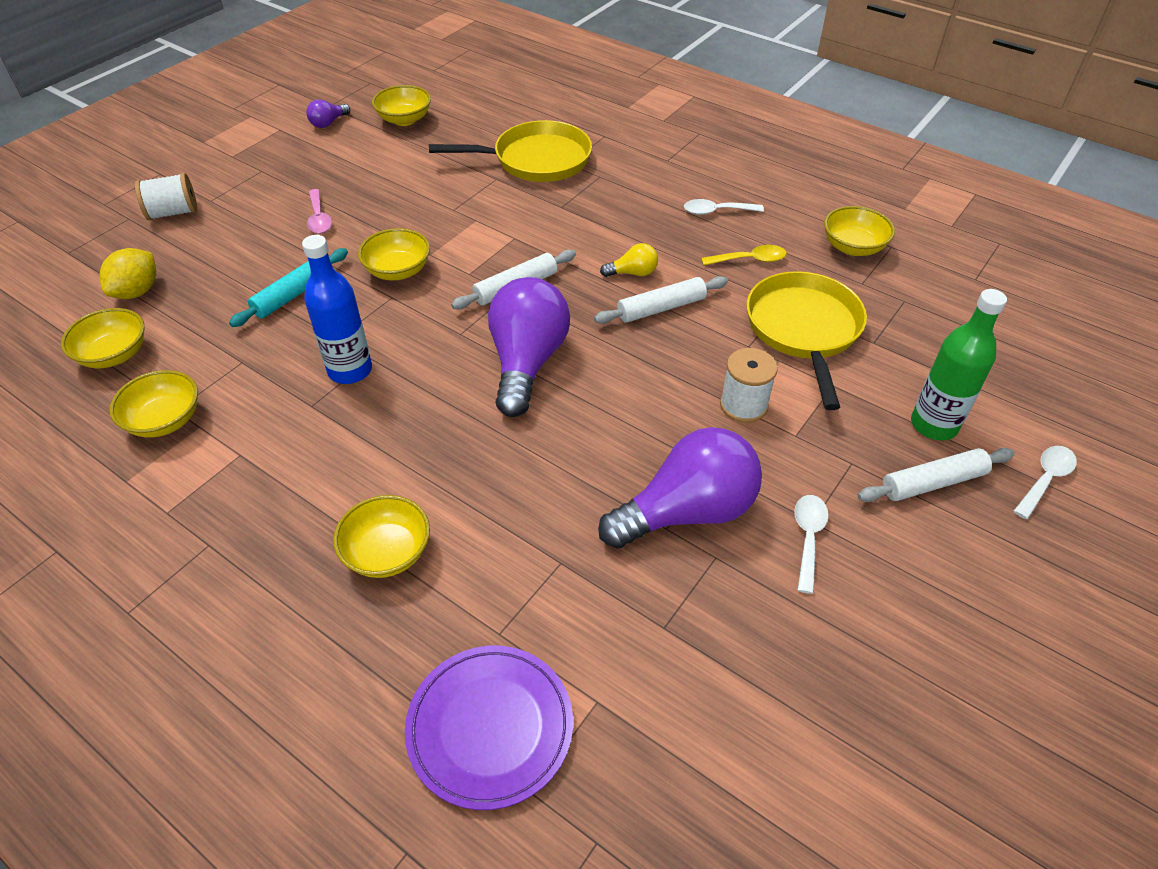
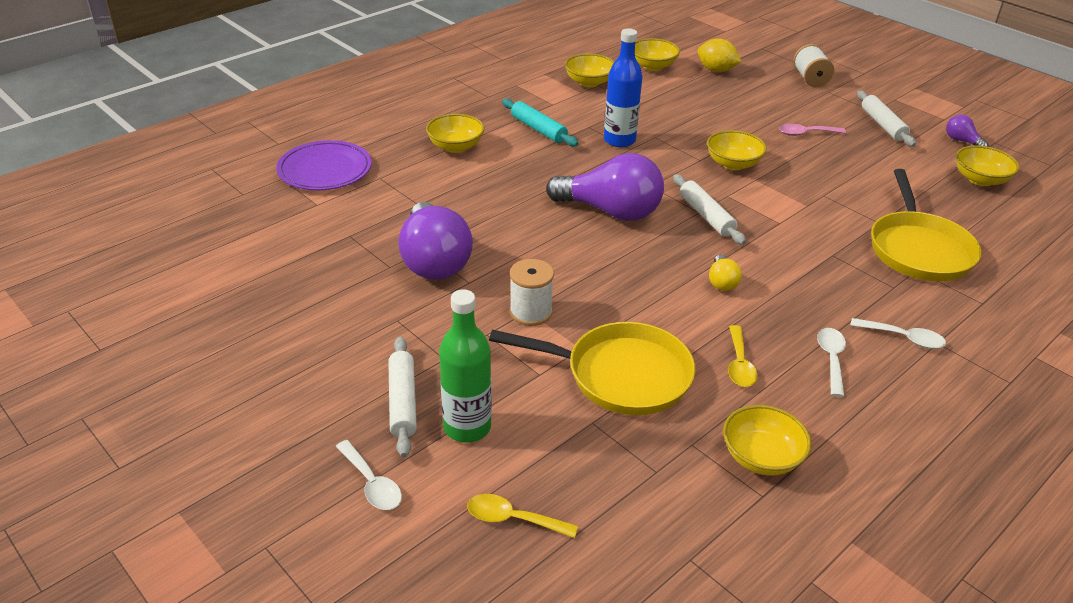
camera: 100 degrees right, 10 degrees down
turquoise rolling pin [229,248,348,327] -> turquoise rolling pin moved to [502,99,579,146]
white rolling pin [594,276,728,324] -> white rolling pin moved to [857,91,916,147]
white spoon [794,495,829,594] -> white spoon moved to [850,318,946,349]
none -> yellow spoon [467,494,578,538]

